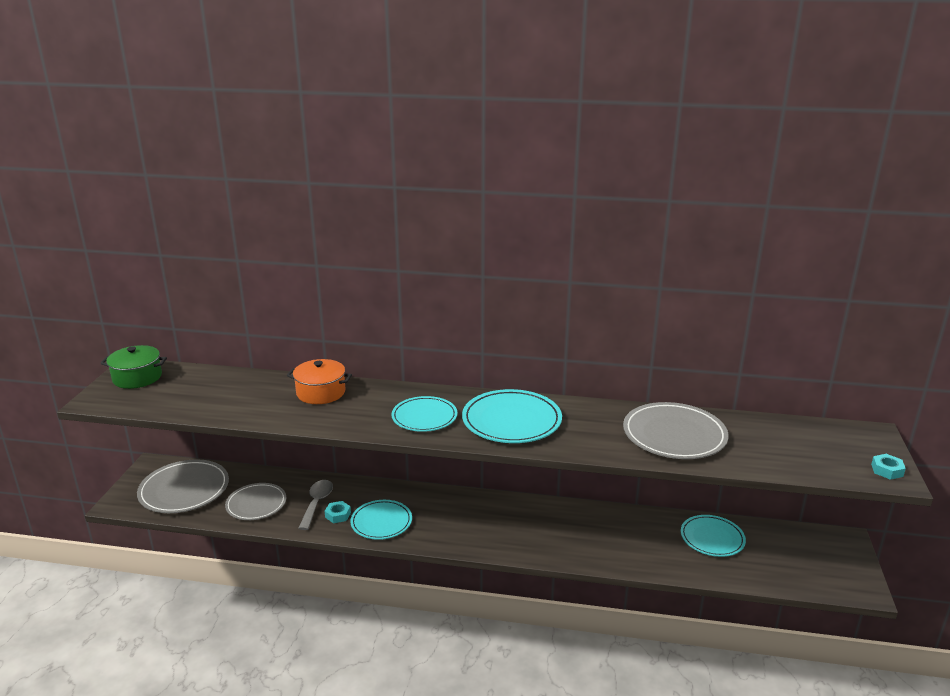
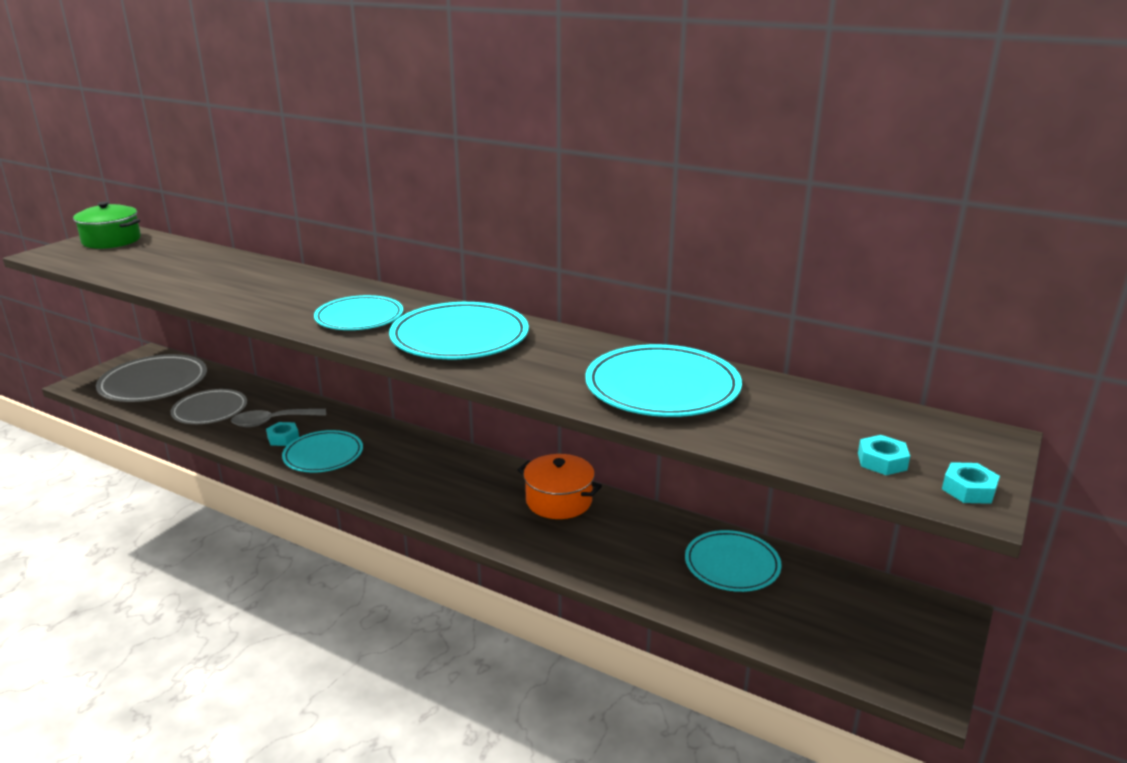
camera: 20 degrees right, 0 degrees up
orange pot [287,359,352,404] -> orange pot moved to [518,454,602,519]
grey spoon [298,480,333,530] -> grey spoon turned 135 degrees counterclockwise [231,409,326,427]
grey plate [623,402,728,459] -> turquoise plate [585,344,742,417]
none -> turquoise nut [858,435,910,475]

